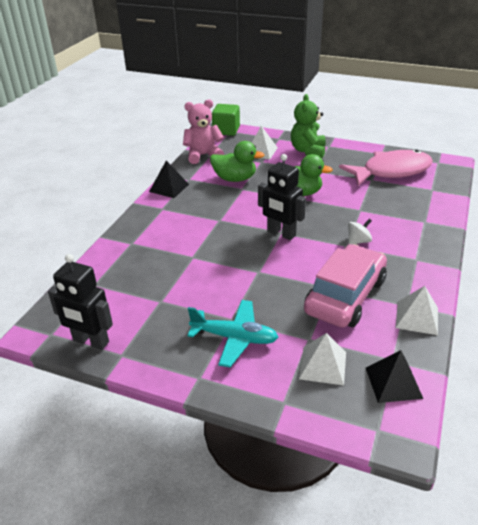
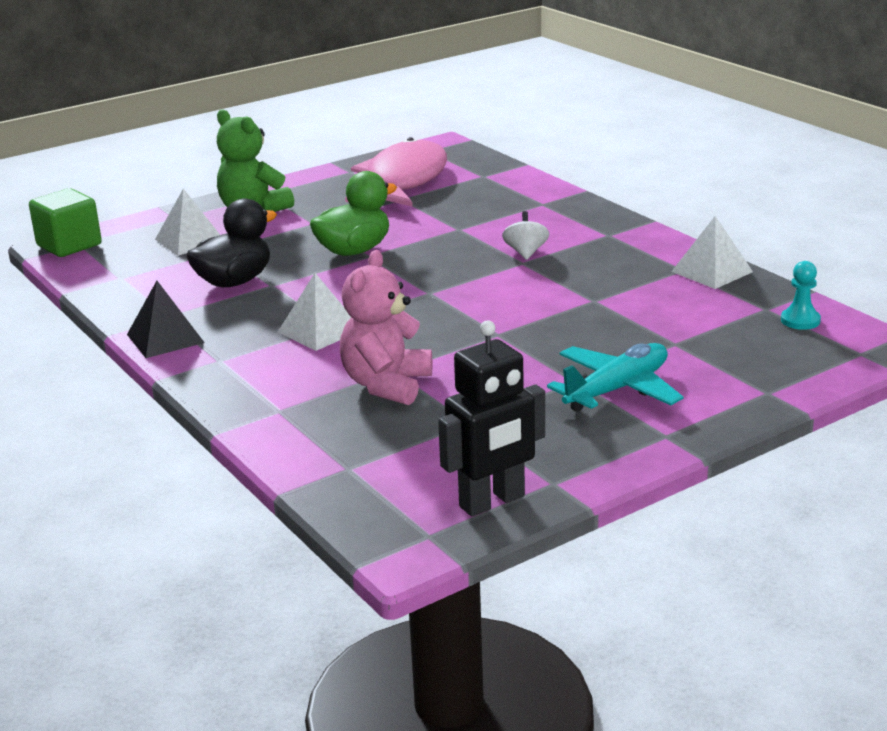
camera: 55 degrees left, 10 degrees down
pink teddy bear [183,99,224,164] -> pink teddy bear moved to [340,250,432,405]
green duck [210,141,264,182] -> black duck [186,198,277,287]
black robot [258,154,306,240] -> none
white pyramid [299,333,346,385] -> white pyramid moved to [278,273,351,351]
pink car [304,244,387,328] -> none
black pyramid [366,350,423,403] -> turquoise pawn [781,261,821,330]

